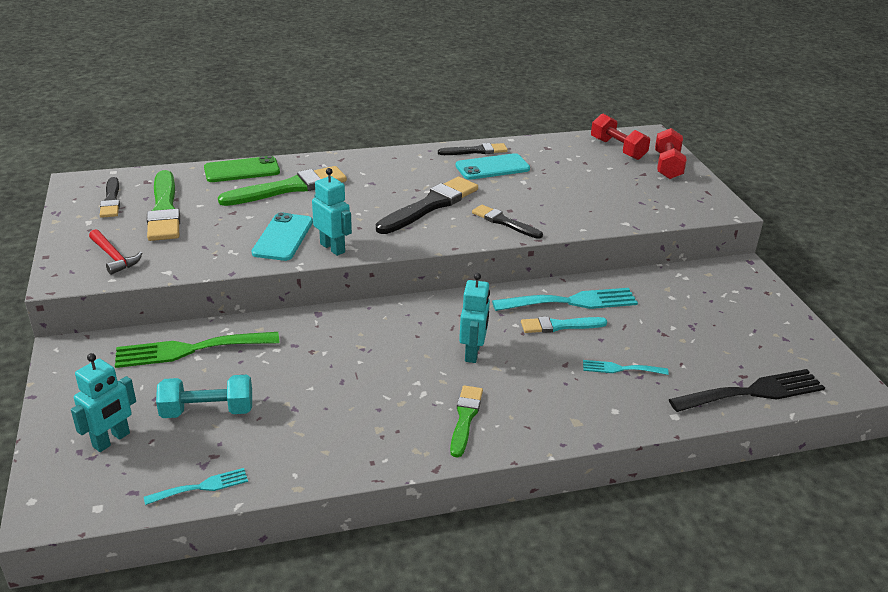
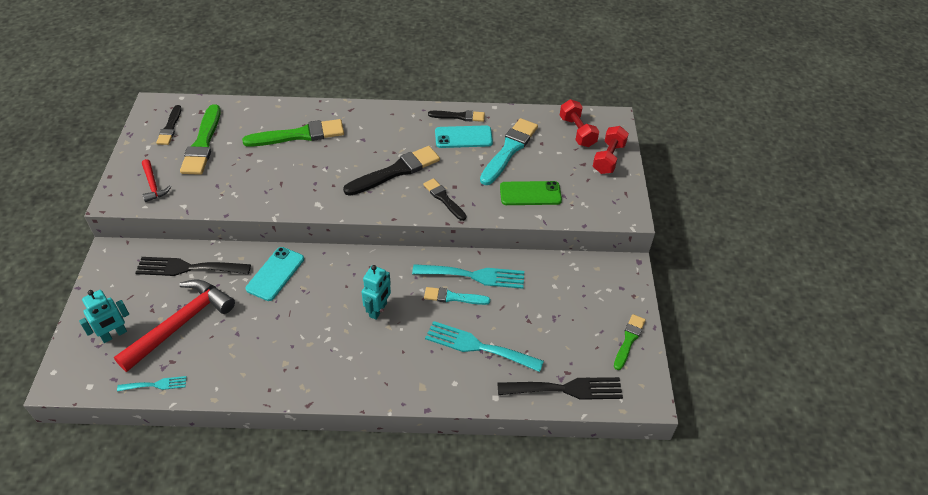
camera: 15 degrees right, 15 degrees up
green fork [115,332,279,368] -> black fork [135,257,251,276]
turquoise dumbbell [156,375,252,418] -> red hammer [114,279,235,372]
green phone [204,156,280,182] -> green phone moved to [500,181,562,205]
turquoise phone [252,212,313,261] -> turquoise phone moved to [246,247,304,301]
turquoise robot [312,168,352,256] -> none
green brush [450,385,483,458] -> green brush moved to [614,314,646,370]
turquoise fork [583,360,669,375] -> turquoise fork [425,321,544,372], size x1.90
none -> turquoise brush [480,118,538,185]

